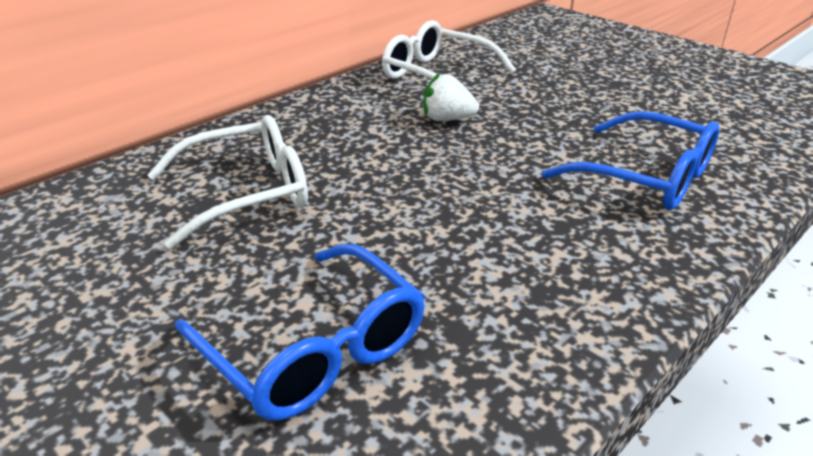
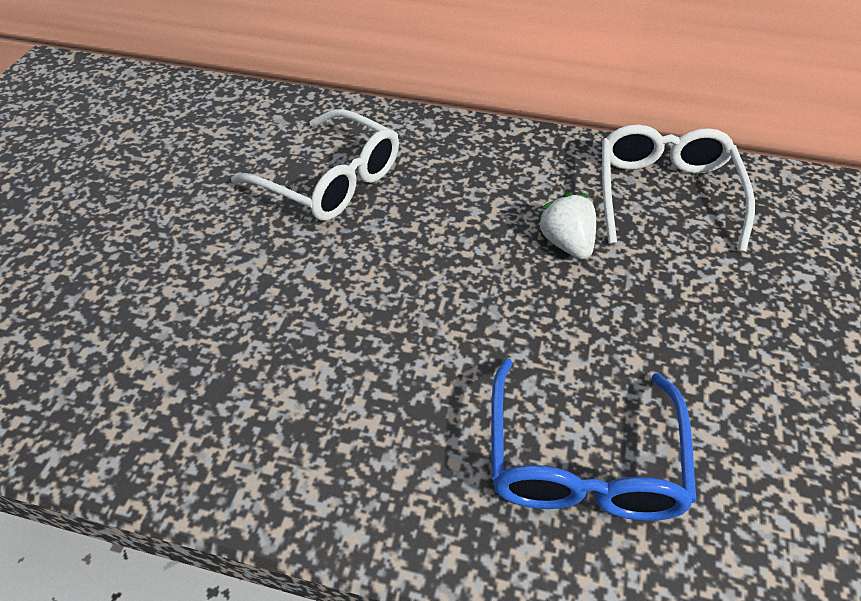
camera: 60 degrees right, 15 degrees up
blue glasses [175,243,425,421] -> none

